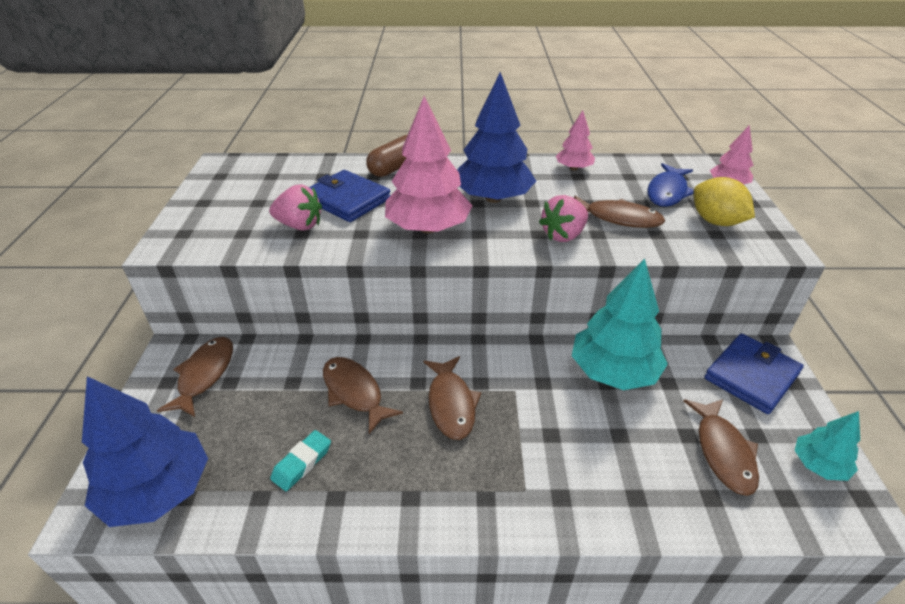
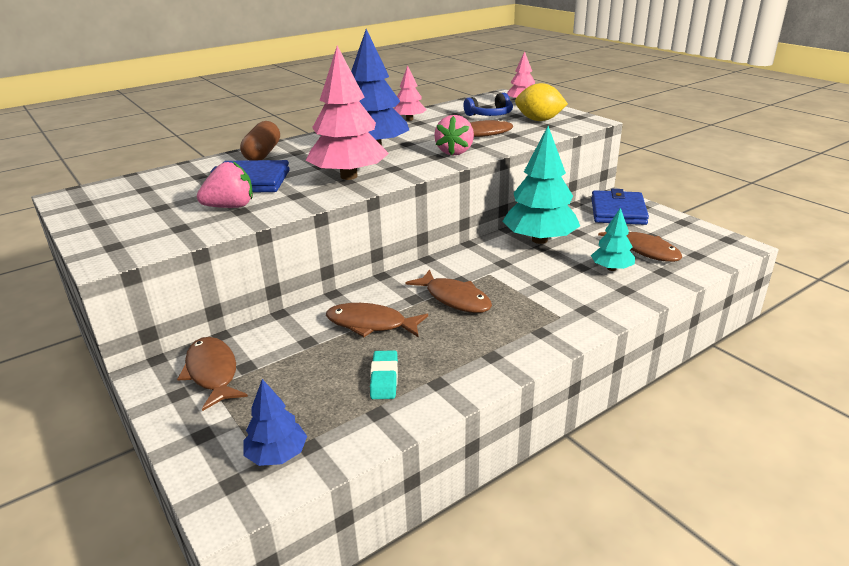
camera: 35 degrees left, 10 degrees down
blue tree [82,376,208,527] -> blue tree [244,379,307,466], size x0.52
blue fish [647,163,694,207] -> blue headphones [463,93,513,116]
turquoise tree [795,411,860,481] -> turquoise tree moved to [591,208,635,271]

